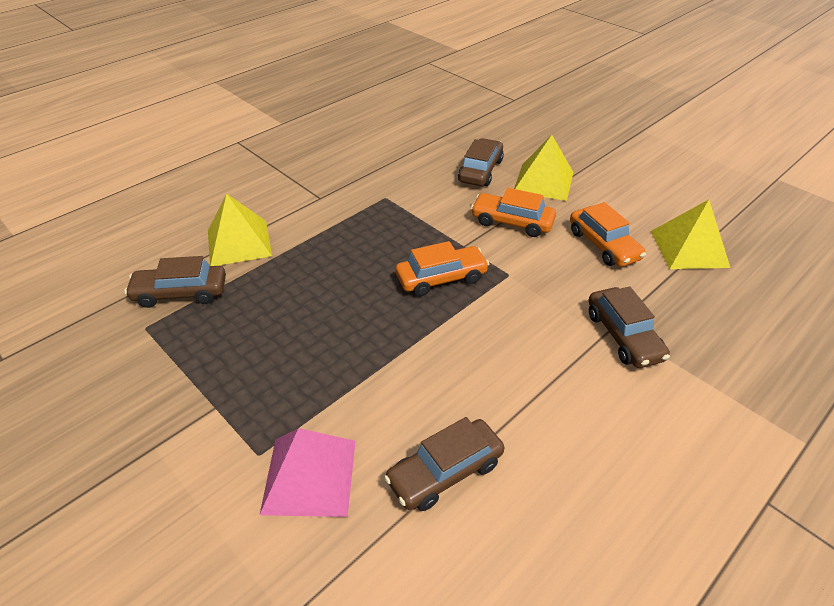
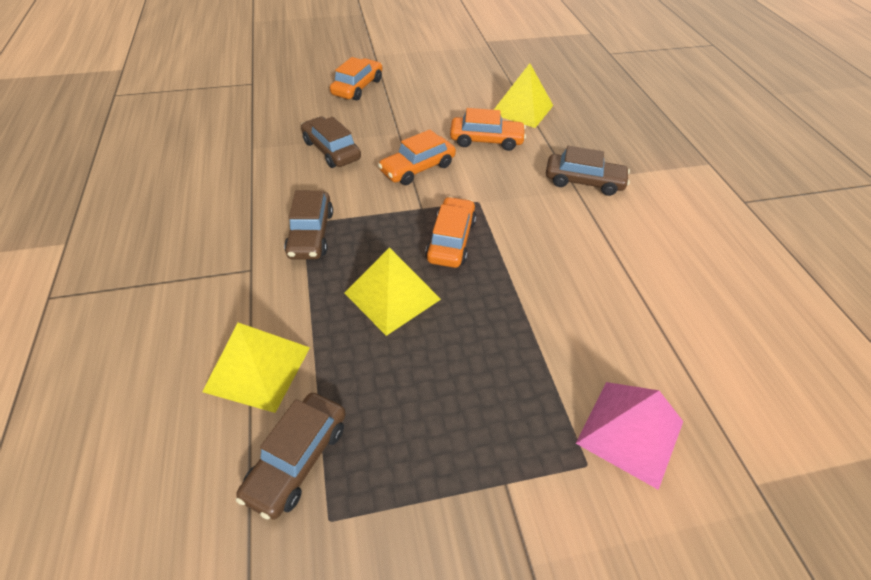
camera: 60 degrees left, 5 degrees up
brown car [384,417,504,511] -> brown car moved to [284,190,333,260]
yellow pyramid [514,135,574,201] -> yellow pyramid moved to [344,247,441,336]
none -> orange car [330,57,382,100]

